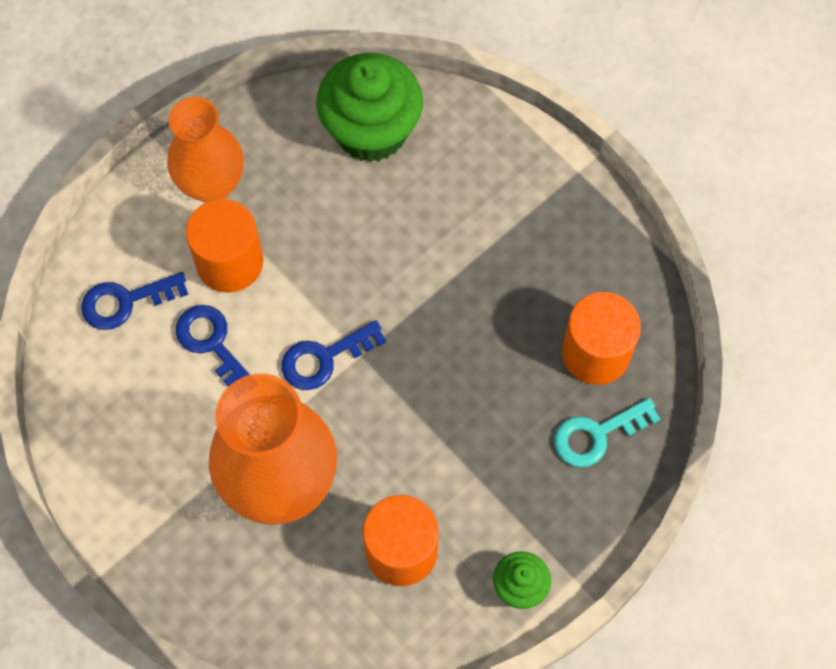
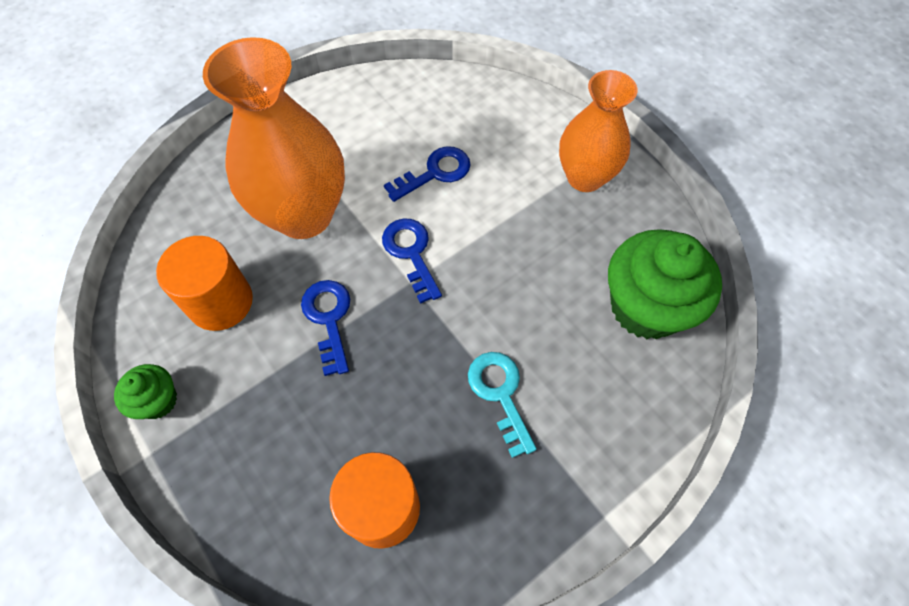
camera: 95 degrees right, 5 degrees down
blue key [81,272,189,330] -> blue key moved to [301,280,350,376]
orange cylinder [186,199,263,293] -> none
turquoise key [554,398,661,467] -> turquoise key moved to [468,352,536,458]

